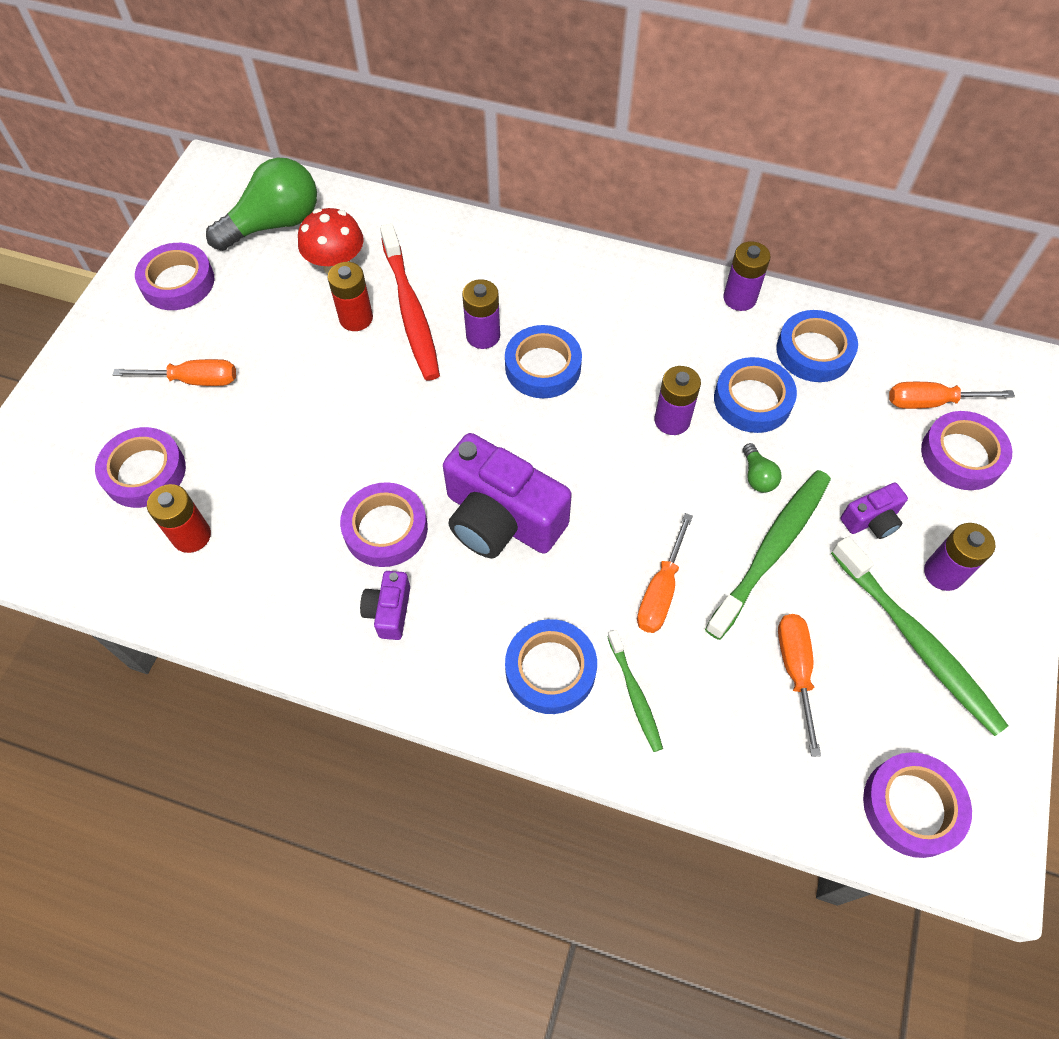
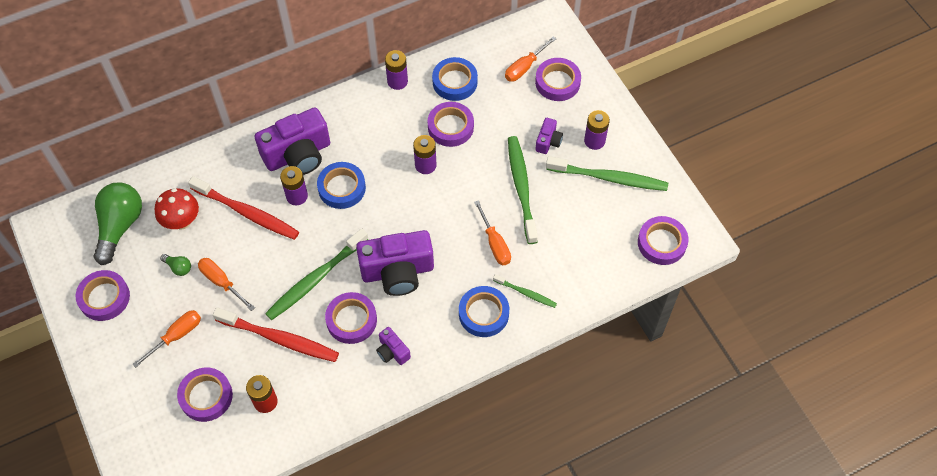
camera: 45 degrees left, 0 degrees up
red battery [328,262,373,331] -> none
blue tape [714,357,797,433] -> purple tape [428,102,474,147]
green light bulb [743,443,782,493] -> green light bulb moved to [160,254,191,276]
orange screwdriver [778,614,821,757] -> orange screwdriver moved to [198,258,255,311]
none -> red toothbrush [213,307,339,362]
none -> purple camera [254,107,330,175]
none -> green toothbrush [265,229,369,320]

